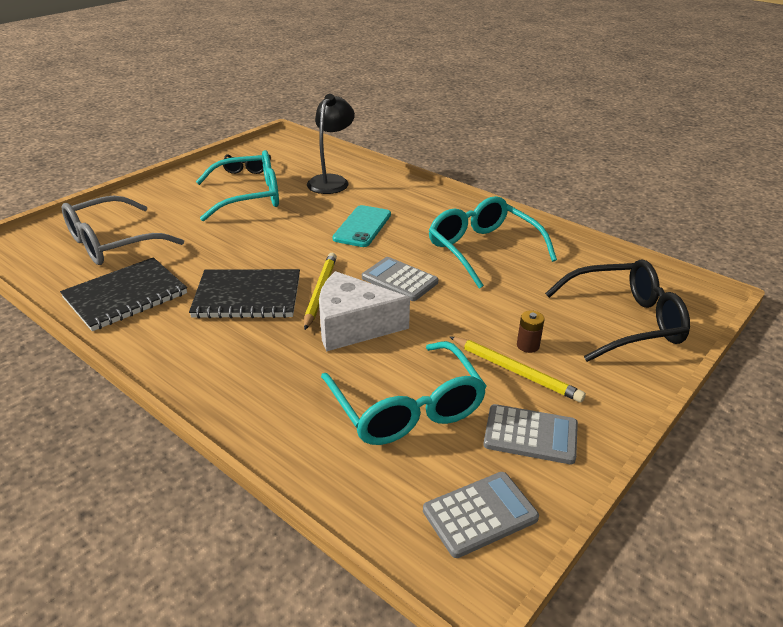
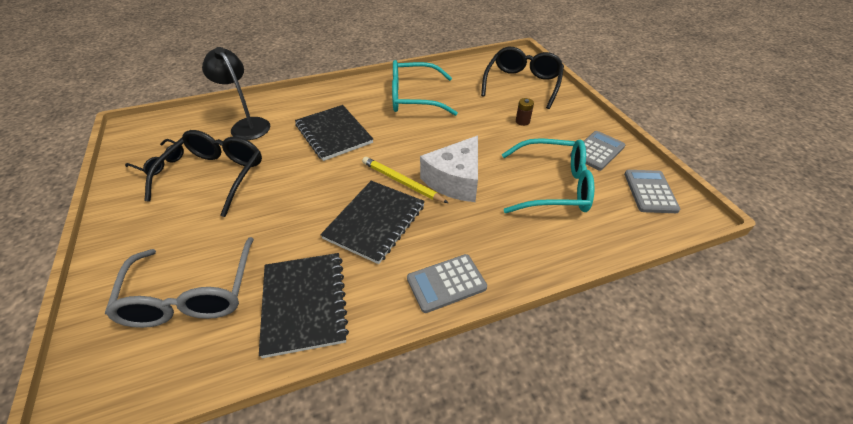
camera: 60 degrees left, 10 degrees up
turquoise glasses [196,150,279,221] -> black glasses [144,130,262,217]
turquoise phone [332,205,391,247] -> black notebook [295,105,373,161]
grey calculator [362,257,438,301] -> grey calculator moved to [407,254,487,313]
yellow pencil [449,336,586,402] -> none

